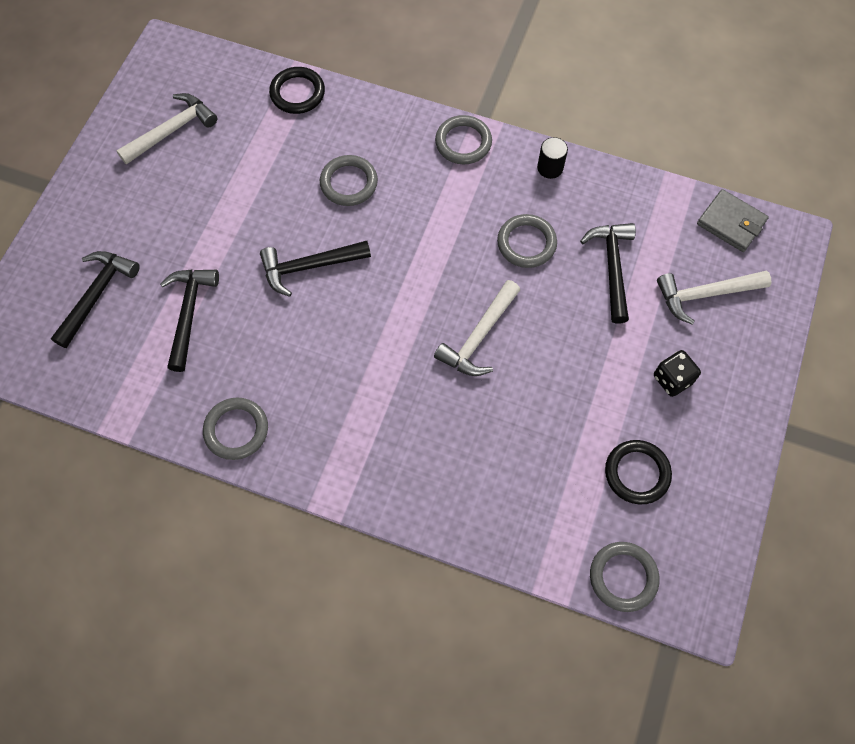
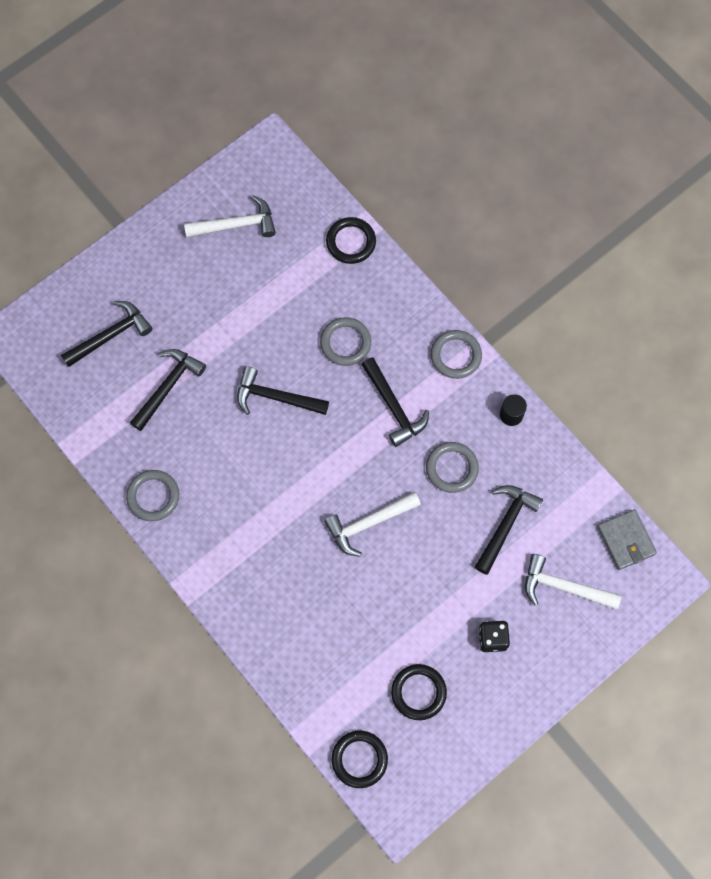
camera: 30 degrees right, 5 degrees up
grey ring [590,542,660,612] -> black ring [332,731,388,788]
none -> black hammer [362,357,429,447]

